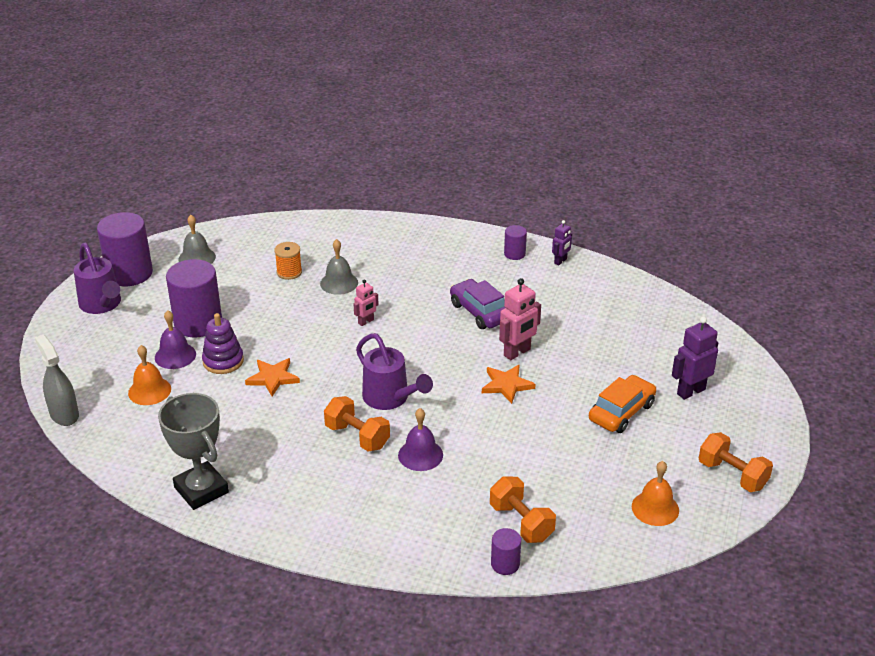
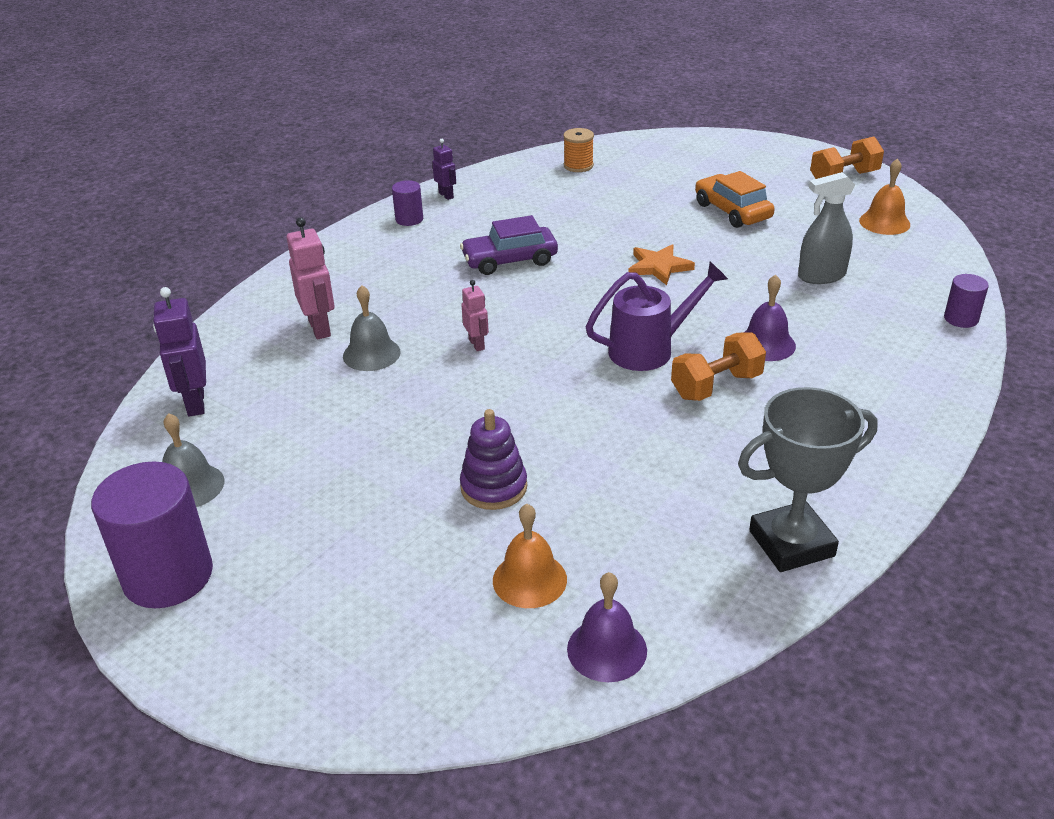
camera: 70 degrees left, 0 degrees up
grey spray bottle [35,334,79,426] -> grey spray bottle moved to [798,172,855,284]
purple watering can [74,243,121,314] -> none
purple bell [155,310,196,369] -> purple bell moved to [567,572,647,682]
purple cylinder [166,259,222,337] -> none
orange star [245,358,300,396] -> none
orange spool [274,242,302,280] -> orange spool moved to [563,128,594,172]
orange dumbbell [490,476,556,543] -> none
pink robot [499,278,541,360] -> pink robot moved to [287,217,335,339]
purple robot [672,316,718,400] -> purple robot moved to [153,287,206,417]

